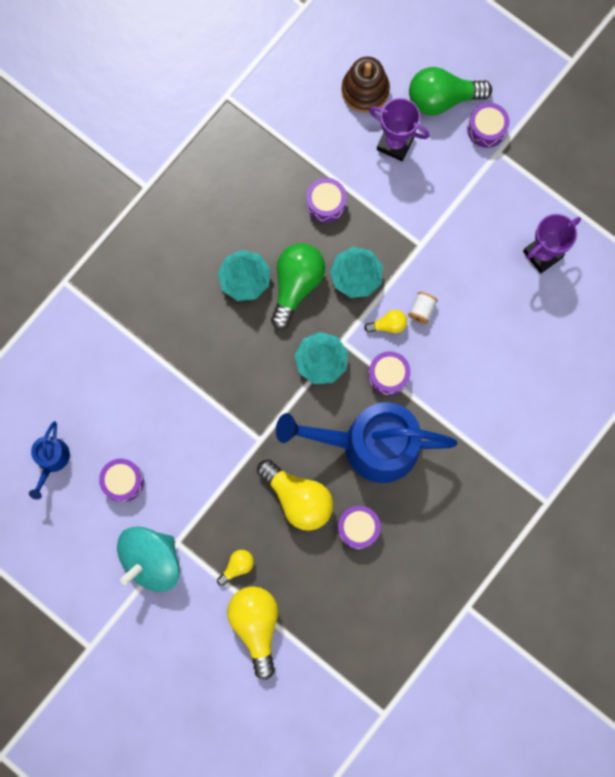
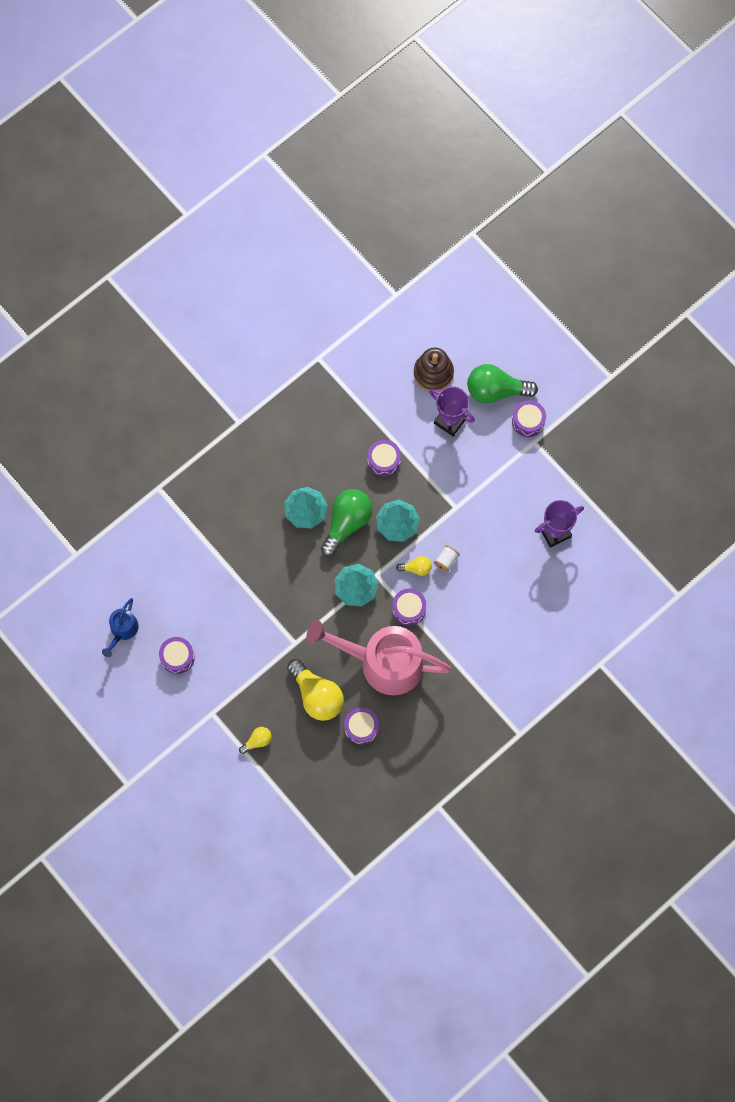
camera: 10 degrees right, 5 degrees down
turquoise spinning top [117,526,180,592] -> none
yellow light bulb [227,586,278,680] -> none
blue watering can [276,402,457,483] -> pink watering can [306,620,451,695]

